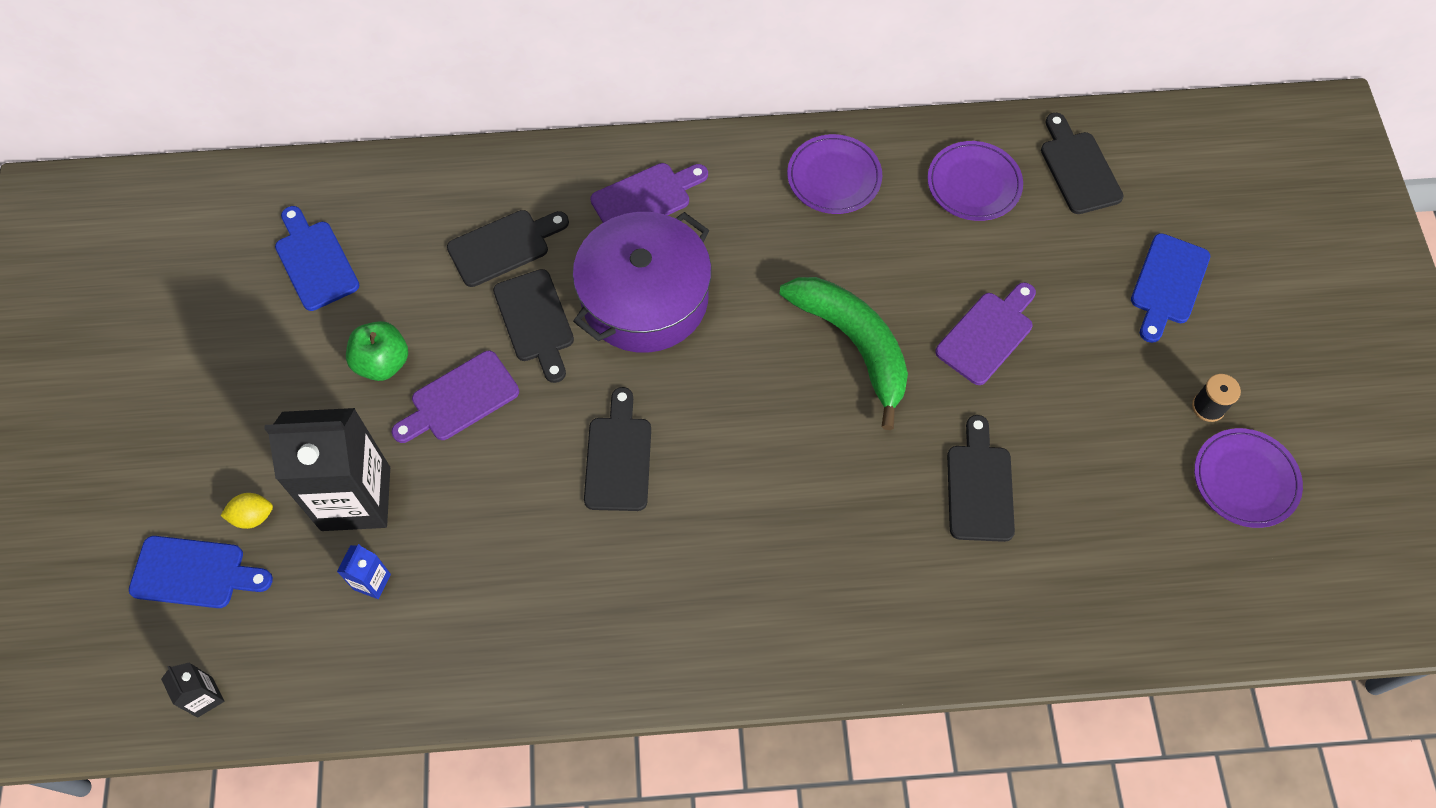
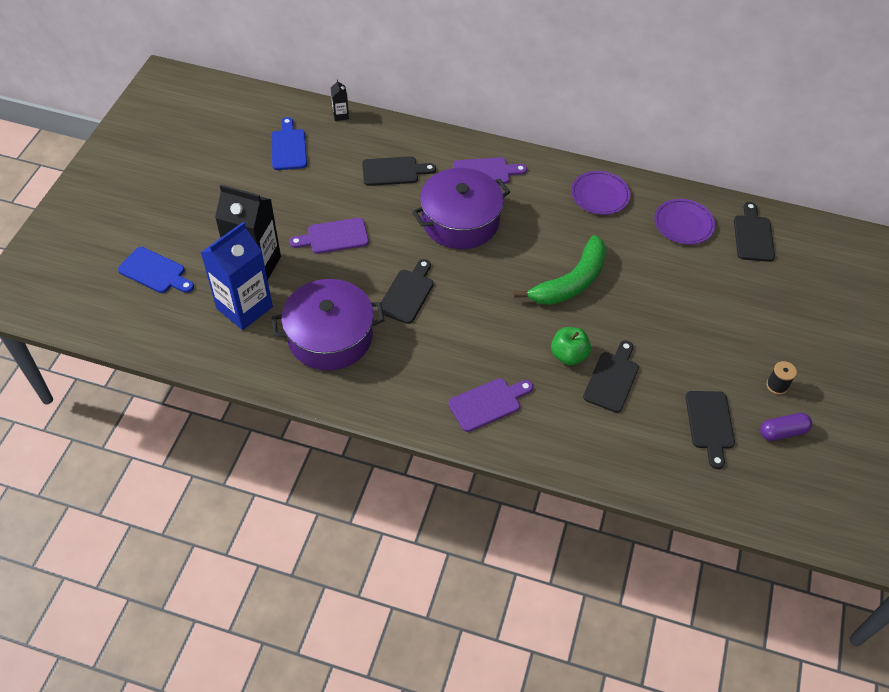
camera: 20 degrees right, 10 degrees down
black carton [161,662,224,718] -> black carton moved to [331,80,349,121]
yellow lemon [220,493,273,529] -> none
blue carton [337,544,391,599] -> blue carton [201,222,273,330], size x2.41
green apple [346,321,408,381] -> green apple moved to [551,327,591,365]
black cutting board [493,269,574,383] -> black cutting board moved to [686,391,735,469]
green banana [779,277,908,430] -> green banana turned 60 degrees clockwise [514,235,606,305]
purple cutting board [935,282,1036,385] -> purple cutting board moved to [448,378,533,432]
blue cutting board [1131,233,1210,343] -> none
purple plate [1194,428,1303,528] -> purple capsule [760,413,812,441]
none -> purple pot [272,279,384,371]

